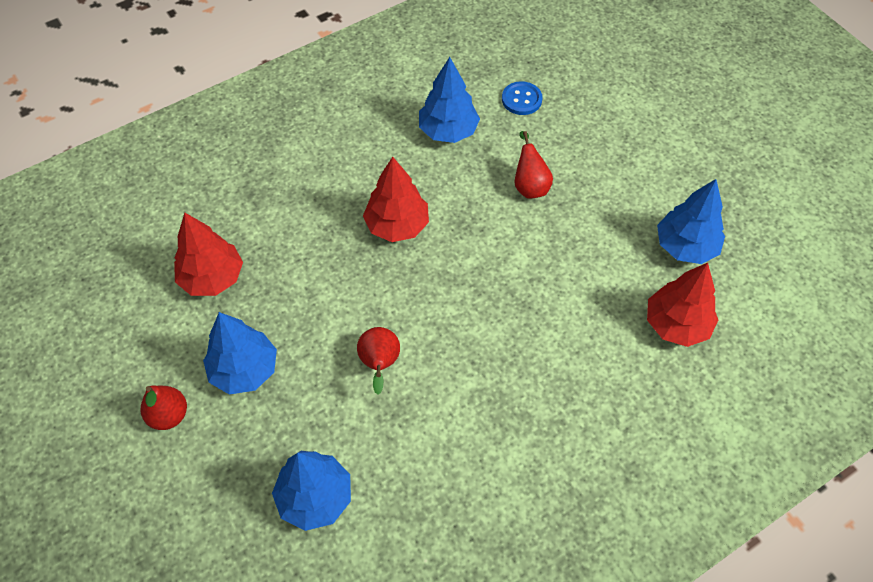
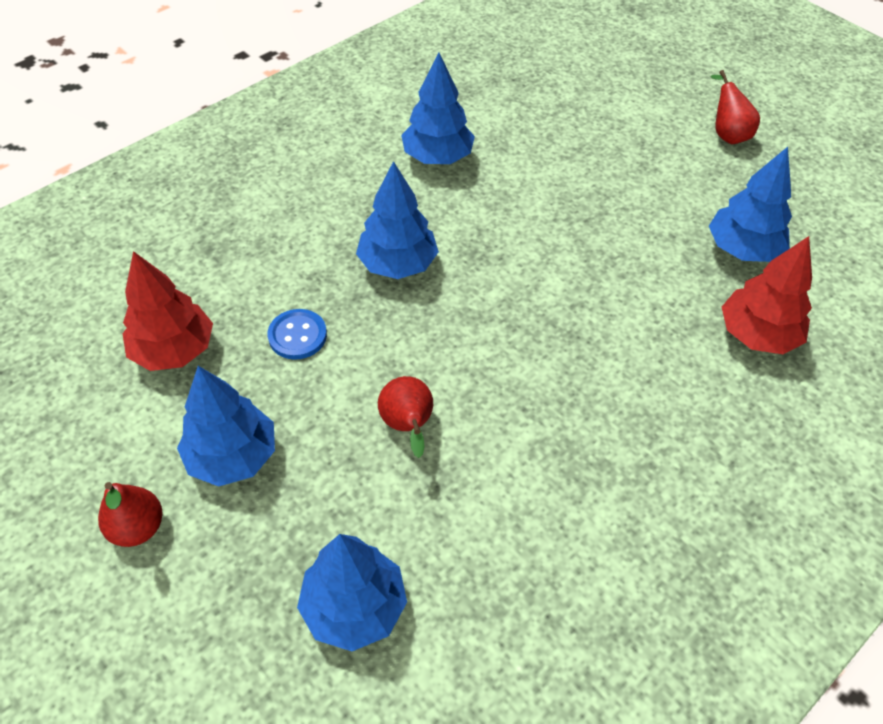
camera: 10 degrees left, 5 degrees down
red tree [363,157,429,242] -> blue tree [356,161,439,279]
blue button [502,81,542,115] -> blue button moved to [268,309,327,360]
red pear [515,131,553,199] -> red pear moved to [710,70,760,144]

